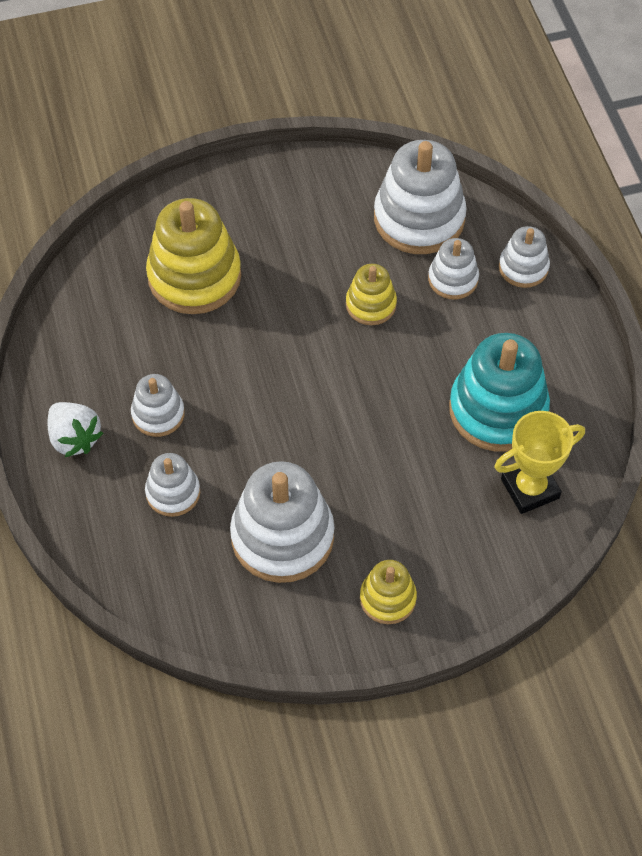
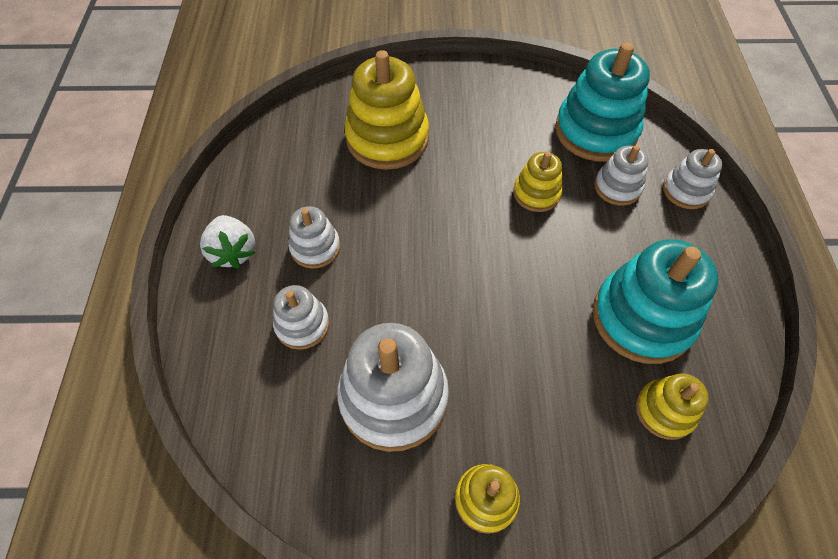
camera: 15 degrees right, 0 degrees up
white stacking toy [374,140,467,254] -> turquoise stacking toy [555,43,650,161]
yellow trophy [494,411,585,514] -> yellow stacking toy [636,374,709,440]

